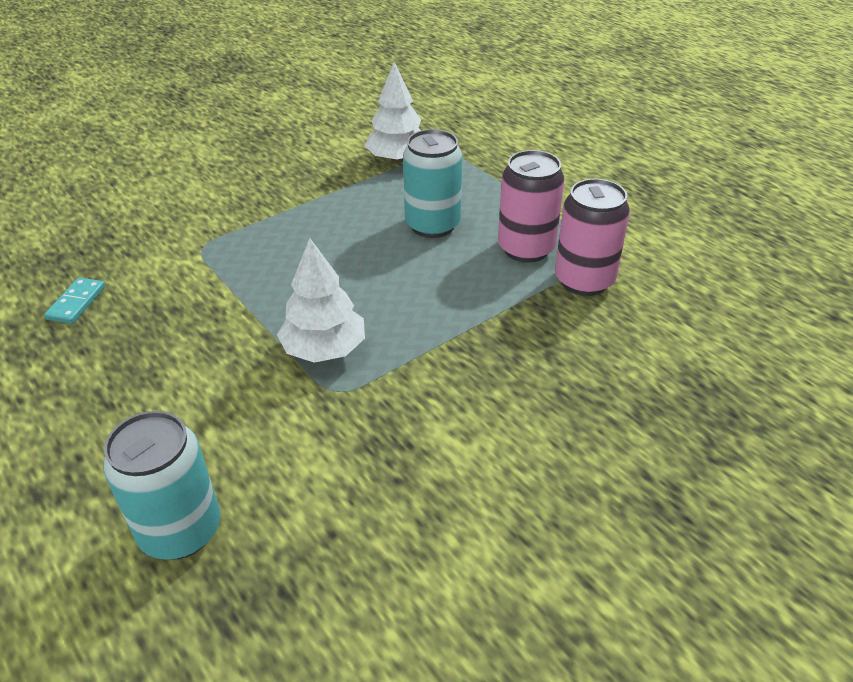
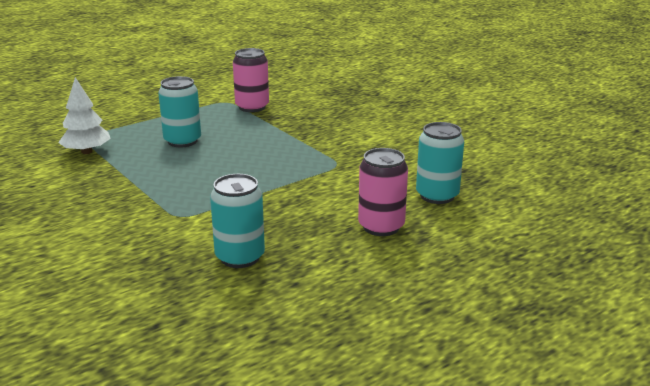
camera: 90 degrees left, 15 degrees down
turquoise domino [44,277,105,324] -> turquoise can [210,174,265,268]
white tree [277,238,365,363] -> none
pink can [498,150,565,262] -> pink can moved to [358,148,408,236]

